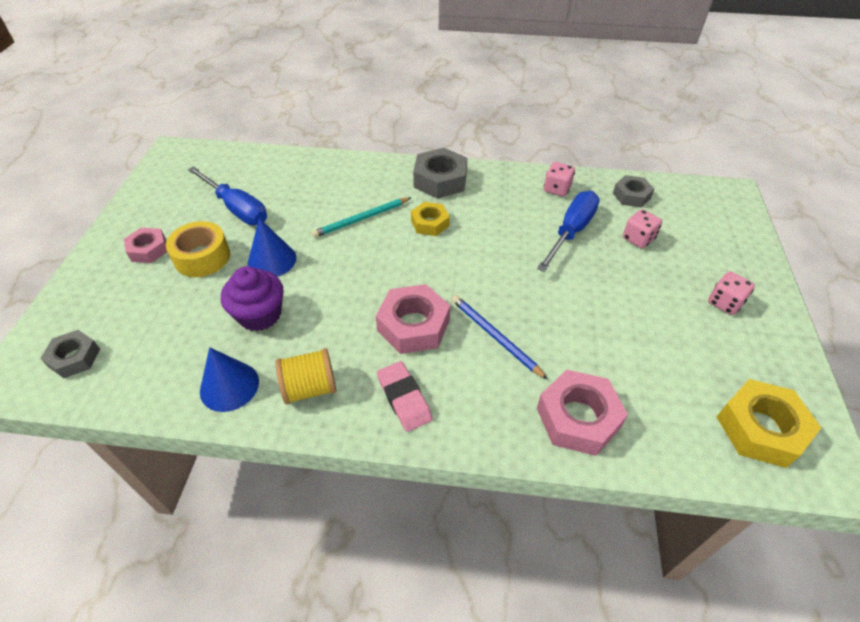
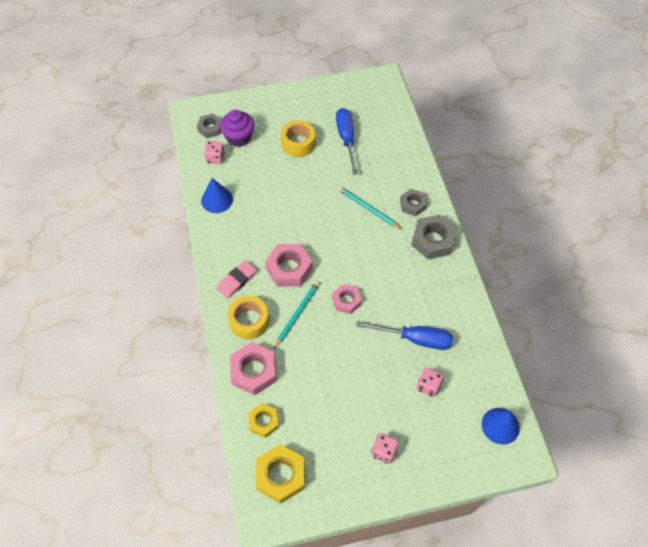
camera: 70 degrees right, 10 degrees up
pink nut [124,228,167,263] -> pink nut moved to [332,284,362,314]
blue screwdriver [188,166,267,225] -> blue screwdriver turned 150 degrees clockwise [336,108,358,175]
purple cupcake [221,266,283,331] -> purple cupcake moved to [220,110,254,147]
blue cone [248,218,296,277] -> blue cone moved to [482,408,520,445]
yellow spool [275,348,336,404] -> none
yellow nut [411,202,450,236] -> yellow nut moved to [248,403,279,438]
blue pencil [452,295,548,380] -> turquoise pencil [274,281,320,348]
pink dice [544,162,575,197] -> pink dice moved to [204,141,225,164]
grey nut [613,175,654,208] -> grey nut moved to [400,189,427,216]
none -> yellow tape [227,296,269,340]

